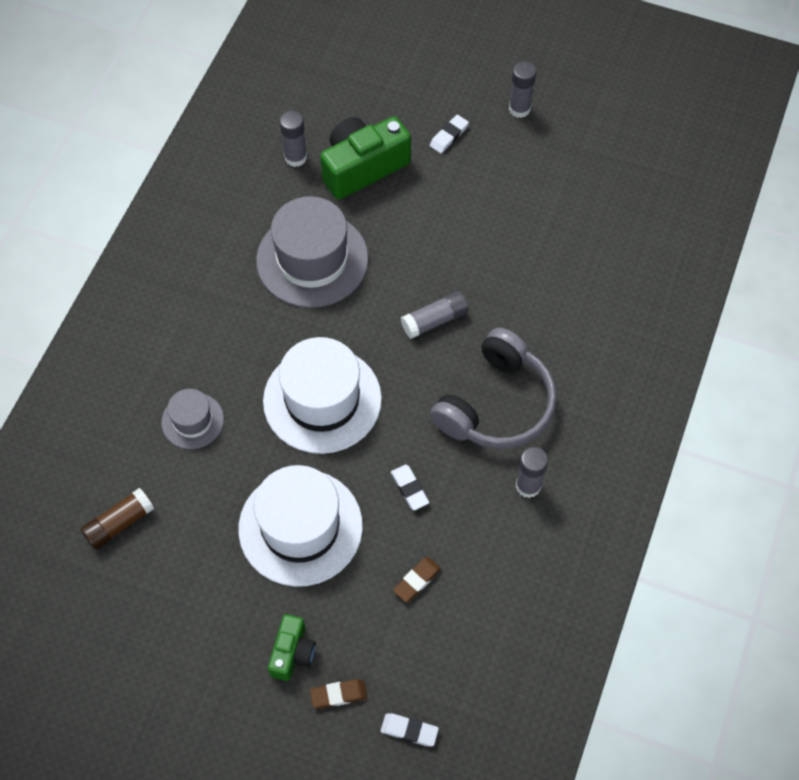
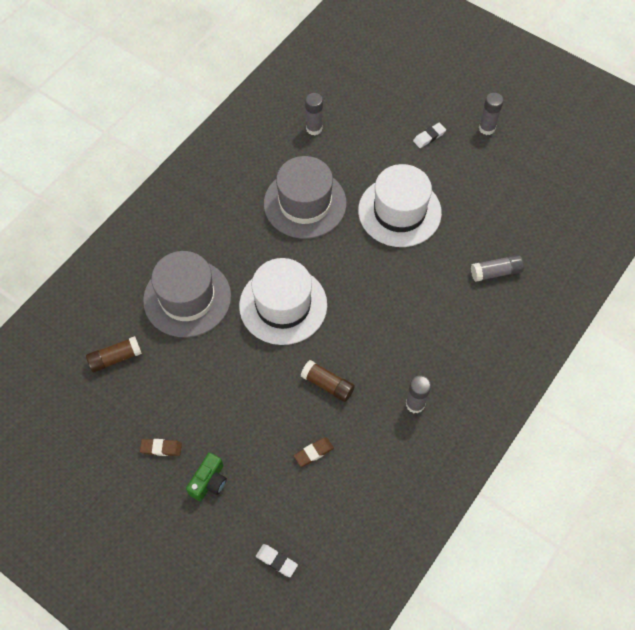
camera: 15 degrees right, 0 degrees up
grey hat [161,389,224,449] -> grey hat [143,251,231,338], size x1.91
white hat [238,465,363,587] -> white hat moved to [358,164,442,247]
brown eraser [310,679,367,709] -> brown eraser moved to [140,439,182,456]
green camera [320,116,411,200] -> none
white eraser [391,464,429,510] -> brown glue stick [301,360,355,402]
grey glue stick [401,291,469,339] -> grey glue stick moved to [471,255,524,282]
grey headphones [430,328,557,449] -> none

